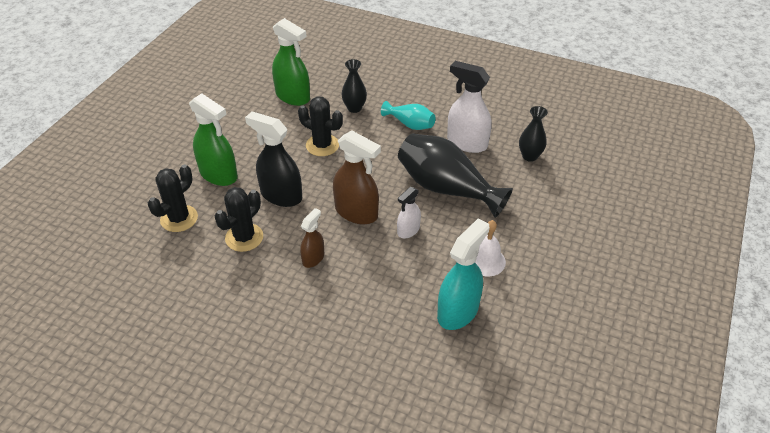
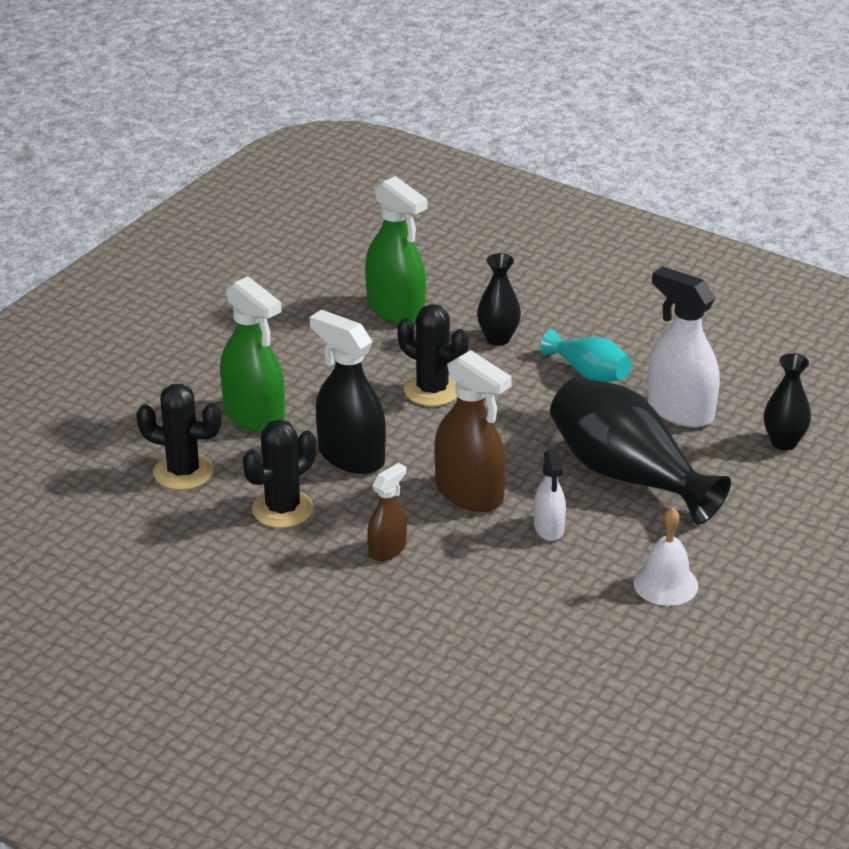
camera: 10 degrees right, 10 degrees down
black cactus [148,165,198,232] -> black cactus turned 60 degrees clockwise [136,384,222,490]
white spray bottle [397,187,421,238] -> white spray bottle turned 60 degrees counterclockwise [534,449,566,541]
turquoise spray bottle [437,218,490,330] -> none

